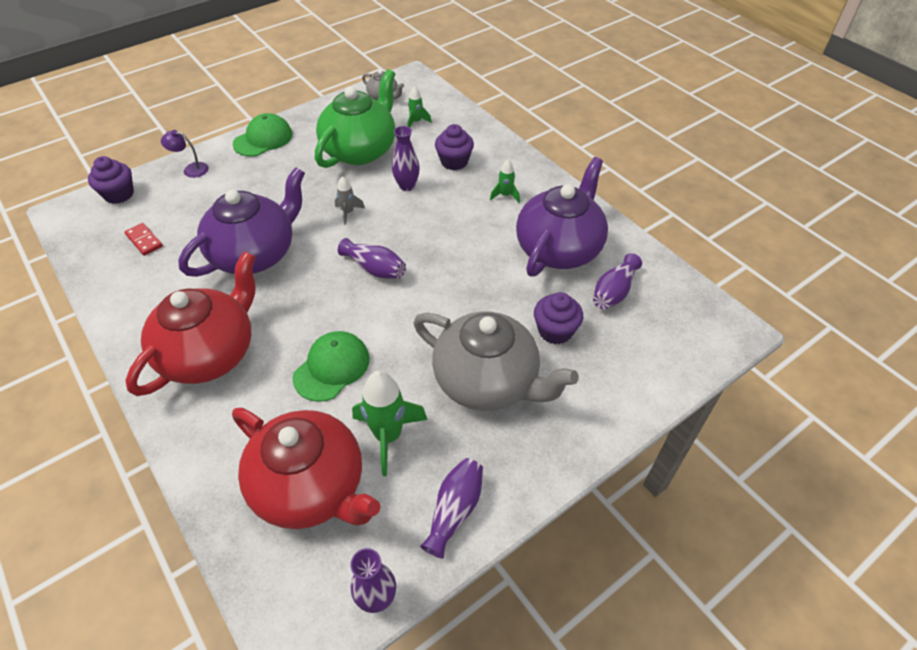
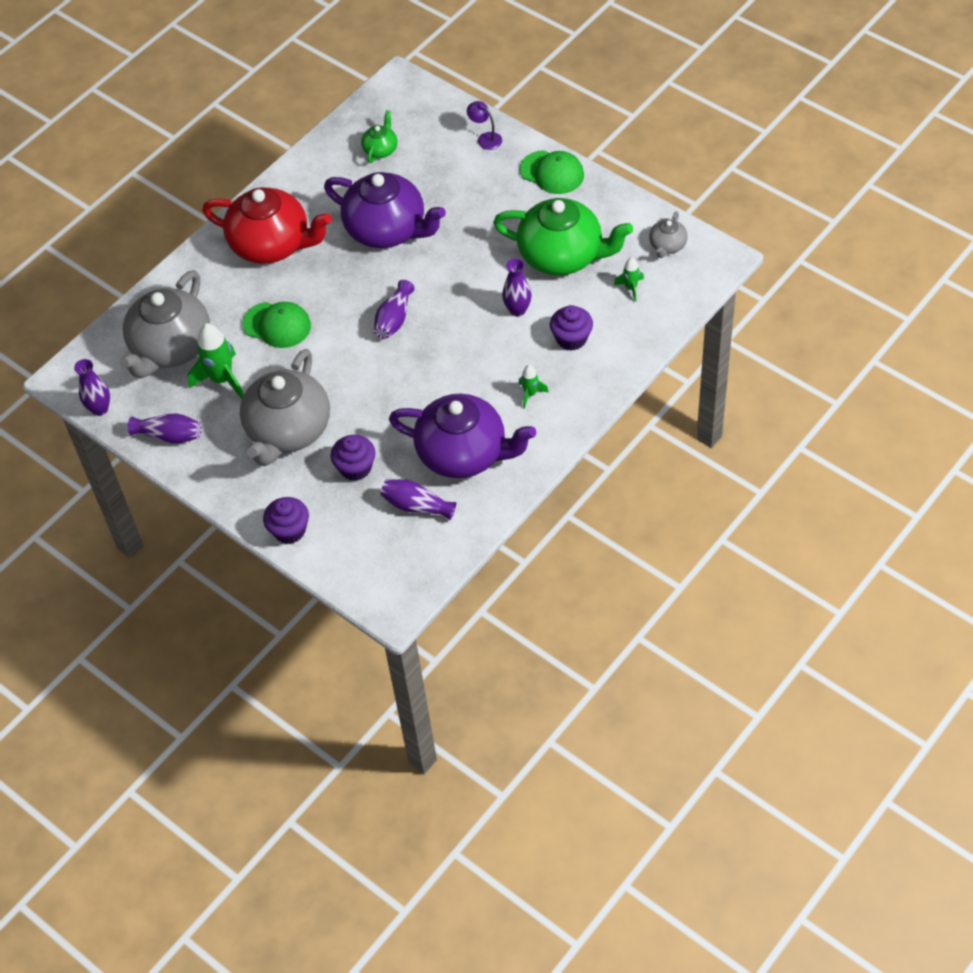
camera: 80 degrees right, 5 degrees up
purple cupcake [88,156,134,204] -> purple cupcake moved to [263,497,309,544]
red domino [125,223,163,256] -> green teapot [361,110,397,163]
purple lamp [161,130,209,178] -> purple lamp turned 45 degrees counterclockwise [467,101,502,150]
red teapot [232,408,381,529] -> grey teapot [120,270,210,378]
grey rocket [335,176,365,225] -> none

